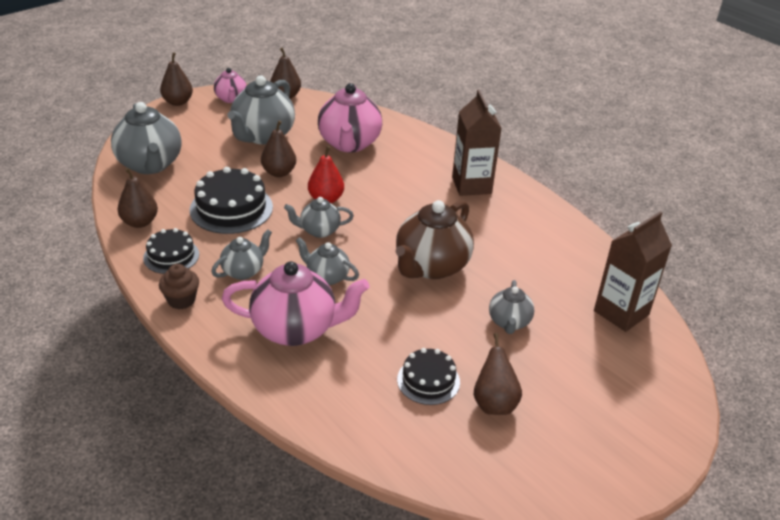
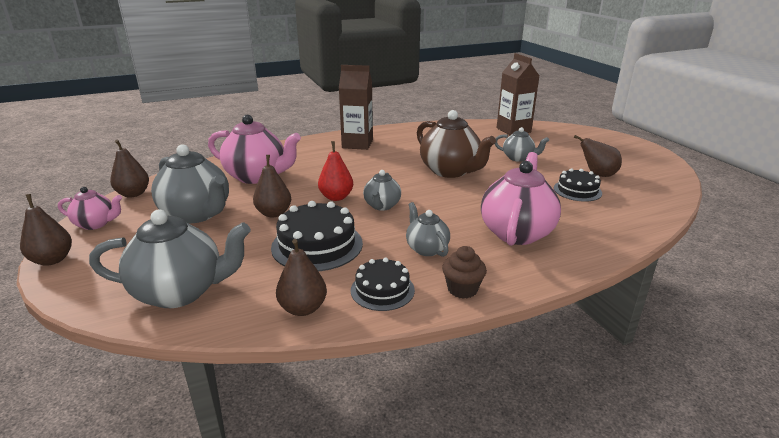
camera: 70 degrees left, 10 degrees down
grey teapot [296,237,359,285] -> none

